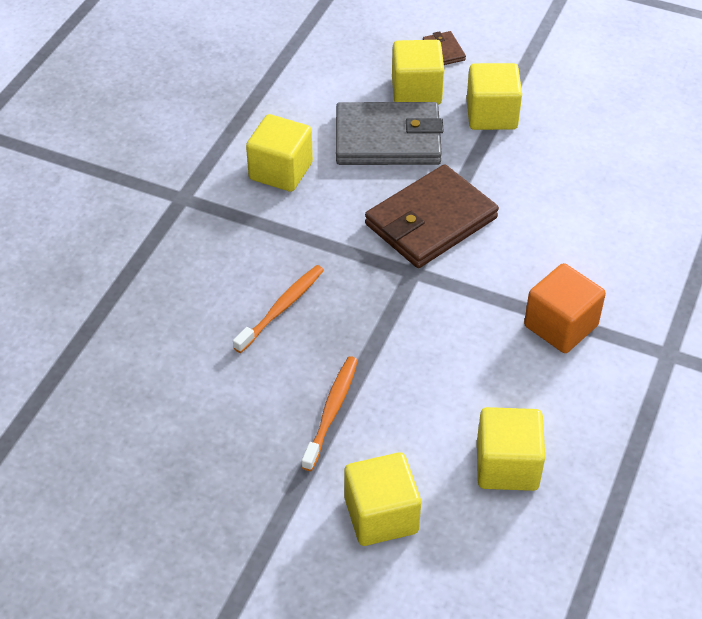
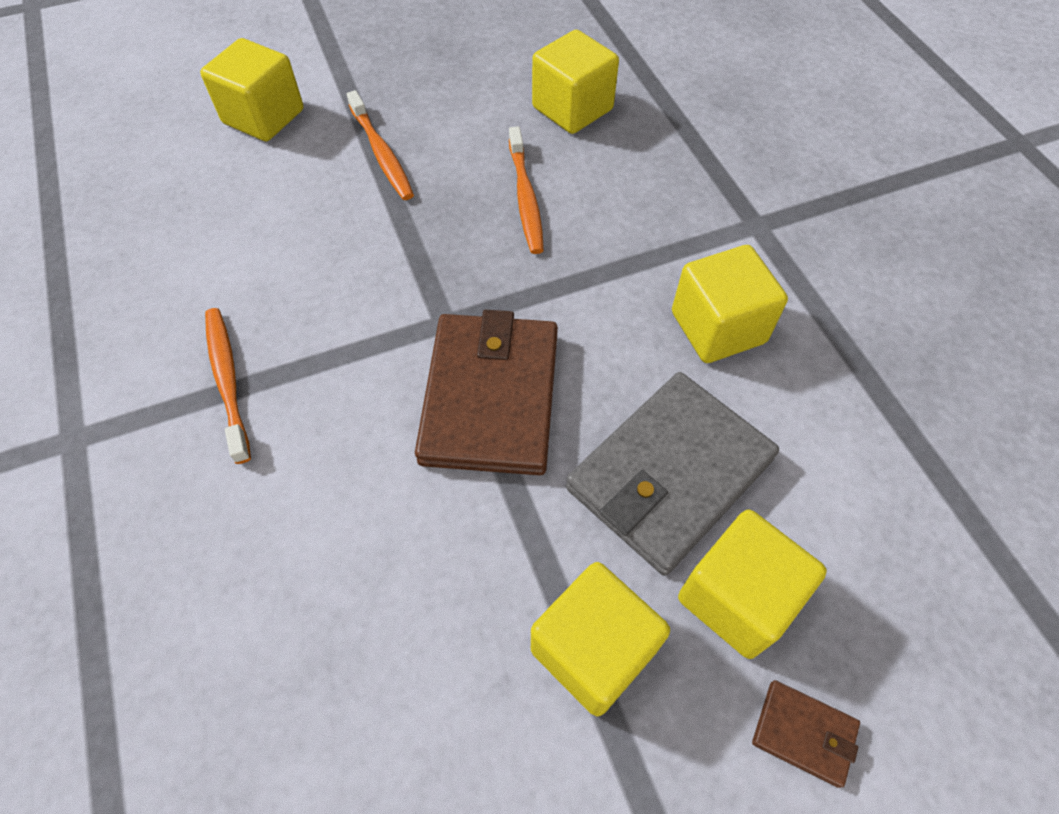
camera: 135 degrees right, 10 degrees up
yellow cube [477,407,545,491] -> yellow cube moved to [532,30,619,134]
orange cube [524,263,606,353] -> orange toothbrush [205,308,251,464]

